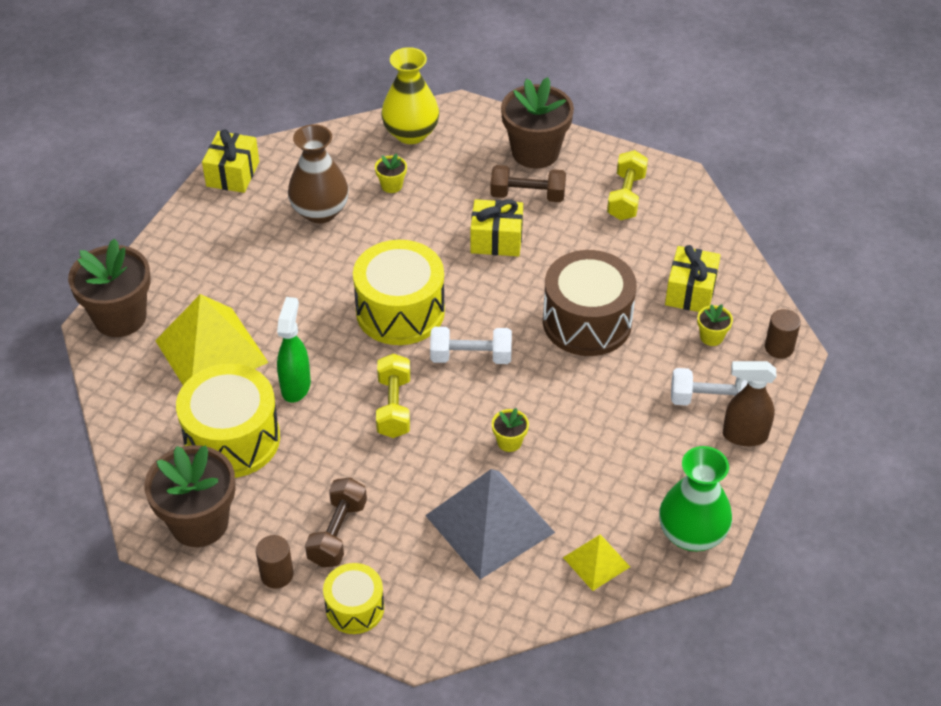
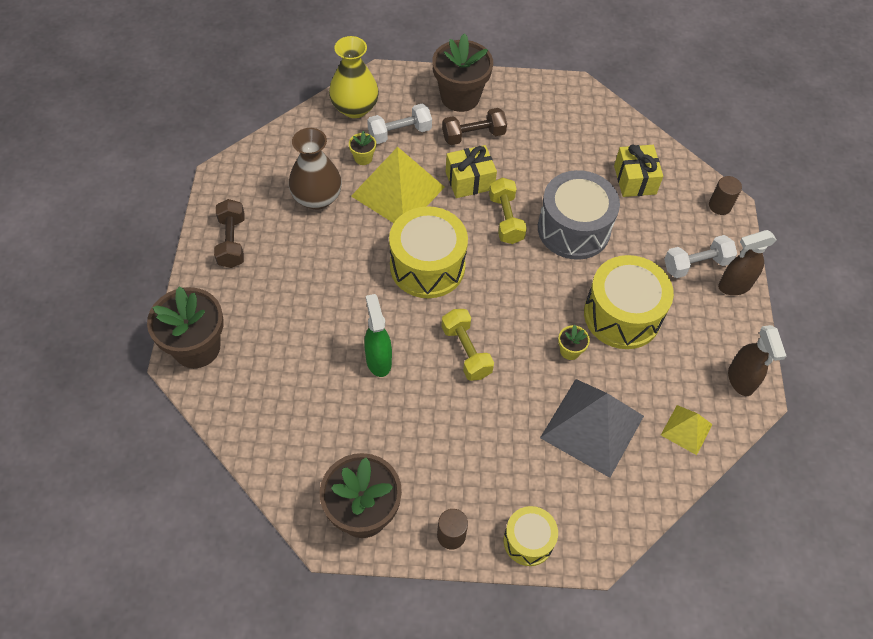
camera: 25 degrees left, 10 degrees up
yellow pyramid [155,294,269,385] -> yellow pyramid moved to [351,147,445,223]
yellow drum [176,364,280,478] -> yellow drum moved to [584,255,674,349]
yellow gift [202,129,259,193] -> none
brown dumbbell [305,478,367,567] -> brown dumbbell moved to [214,199,244,268]
white dumbbell [430,327,512,364] -> white dumbbell moved to [367,104,432,144]
brown drum [543,250,637,356] -> grey drum [538,170,620,260]
yellow dumbbell [607,150,648,220] -> yellow dumbbell moved to [489,178,527,244]
green vase [659,446,732,552] -> brown spray bottle [728,325,786,396]
yellow flower pot [697,304,733,346] -> none

